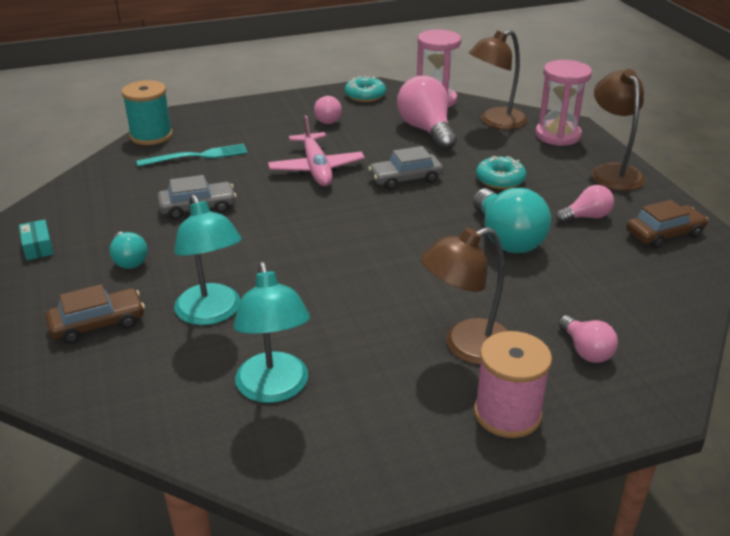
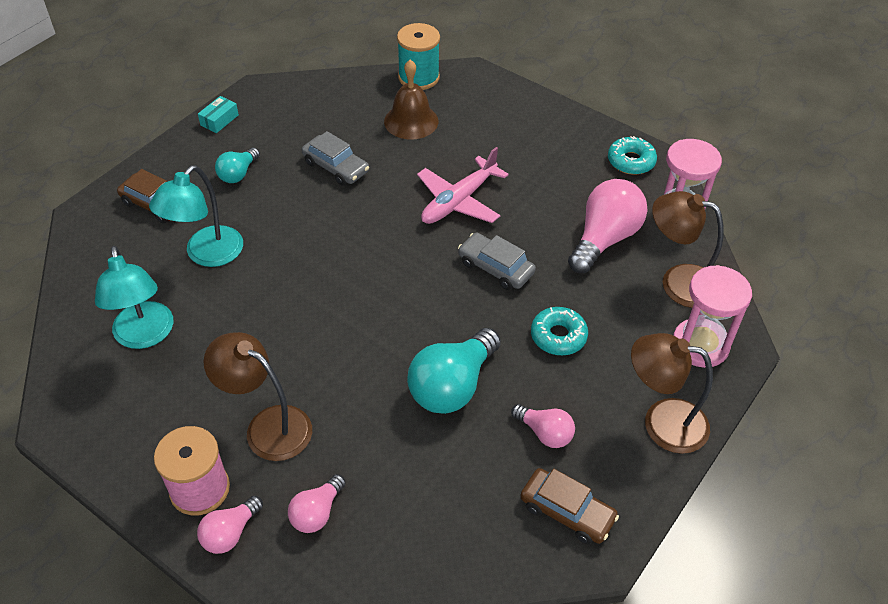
camera: 55 degrees right, 15 degrees up
turquoise fork [136,144,248,167] -> brown bell [384,60,438,139]
turquoise lamp [234,262,310,403] -> turquoise lamp turned 60 degrees counterclockwise [95,246,173,349]
pink light bulb [314,96,342,124] -> pink light bulb moved to [197,495,263,554]
brown lamp [591,69,645,191] -> brown lamp turned 120 degrees counterclockwise [631,333,713,454]

